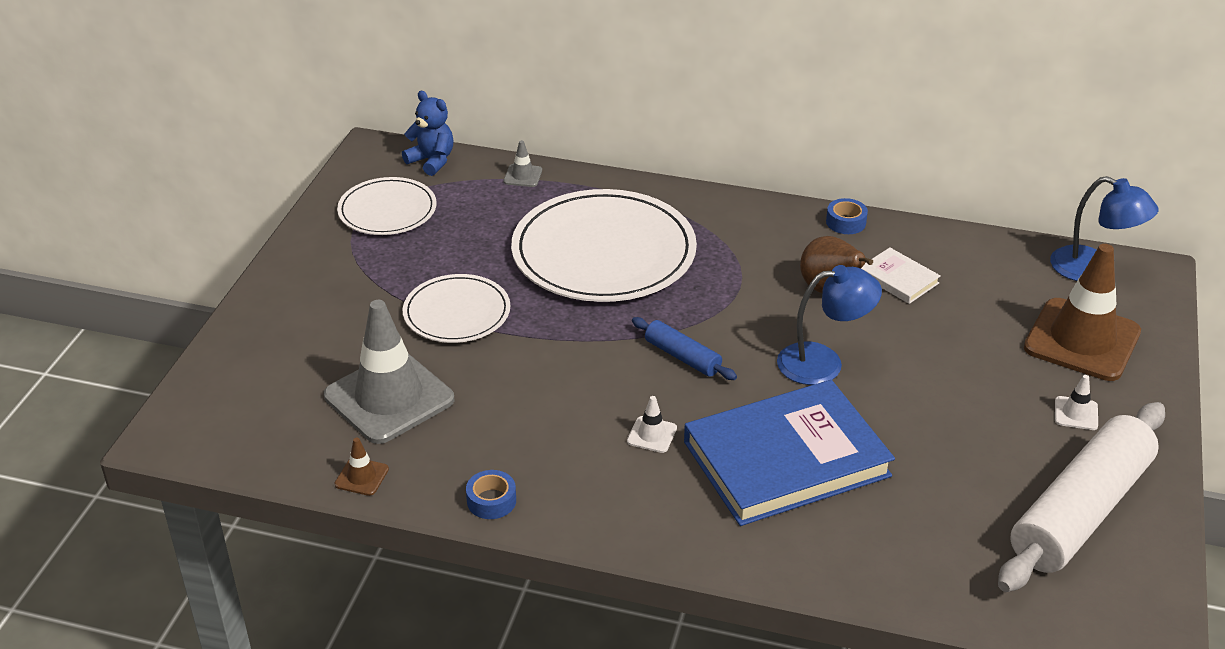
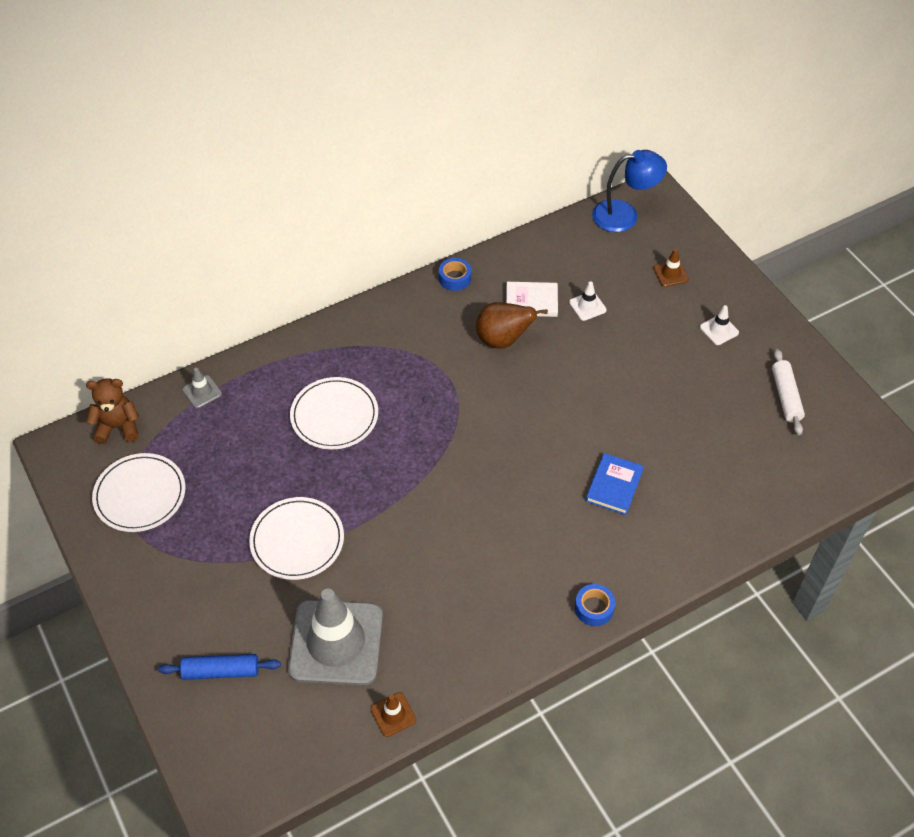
camera: 45 degrees left, 15 degrees up
blue teddy bear [402,91,453,176] -> brown teddy bear [86,378,139,444]
blue tape [466,470,516,519] -> blue tape moved to [575,584,615,626]
white plate [511,189,697,302] -> white plate [290,377,378,450], size x0.55
white traffic cone [627,396,677,453] -> white traffic cone moved to [569,281,607,321]
blue rolling pin [632,317,737,380] -> blue rolling pin moved to [158,654,281,680]
blue book [684,380,895,526] -> blue book [586,453,644,515], size x0.44
blue lamp [777,265,882,385] -> none
white rolling pin [998,402,1165,592] -> white rolling pin [772,349,805,435], size x0.46
brown traffic cone [1024,244,1141,381] -> brown traffic cone [653,249,689,287], size x0.41

